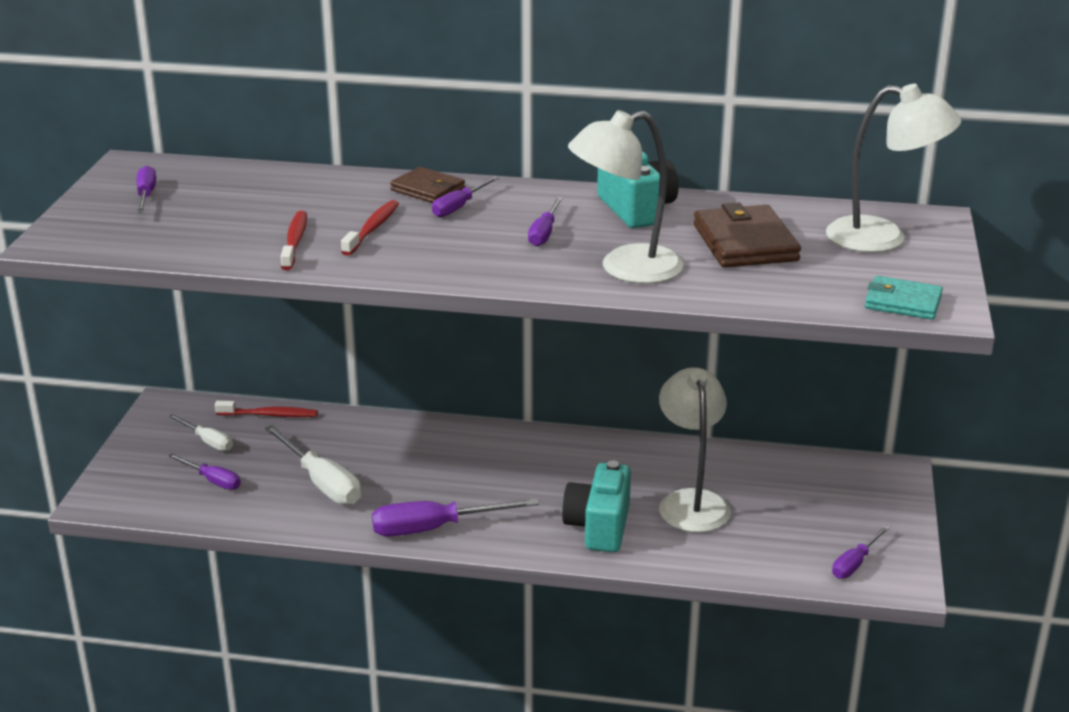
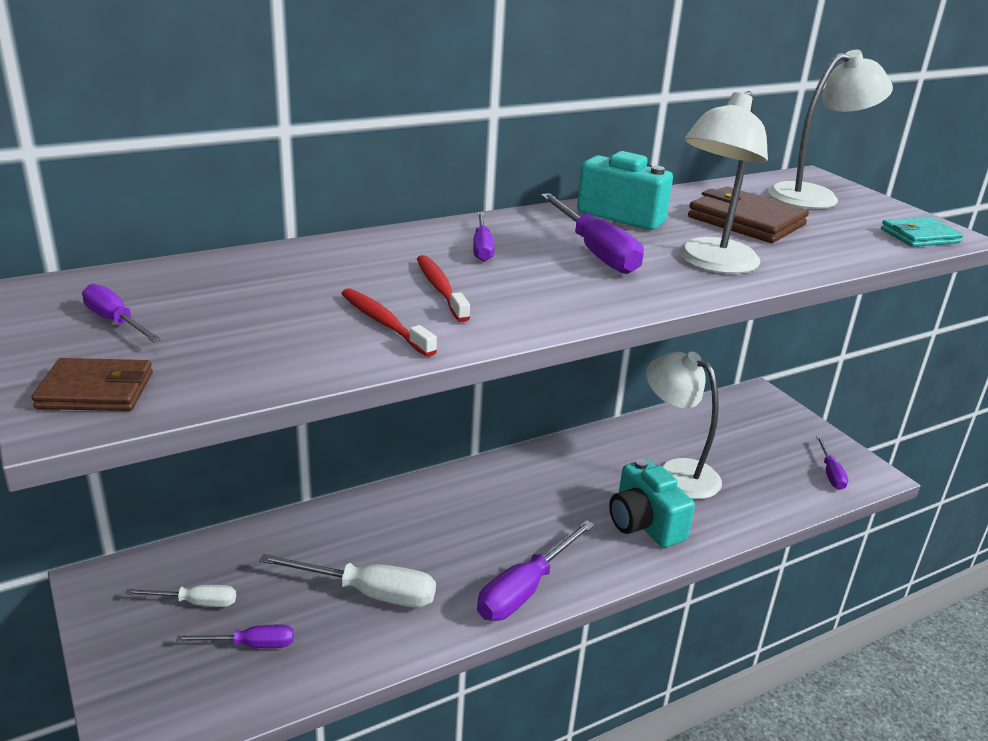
camera: 40 degrees left, 0 degrees up
red toothbrush [215,401,318,417] -> none
brown wallet [390,167,465,203] -> brown wallet moved to [32,358,153,411]
purple screwdriver [528,197,563,246] -> purple screwdriver [540,193,644,274], size x1.72

